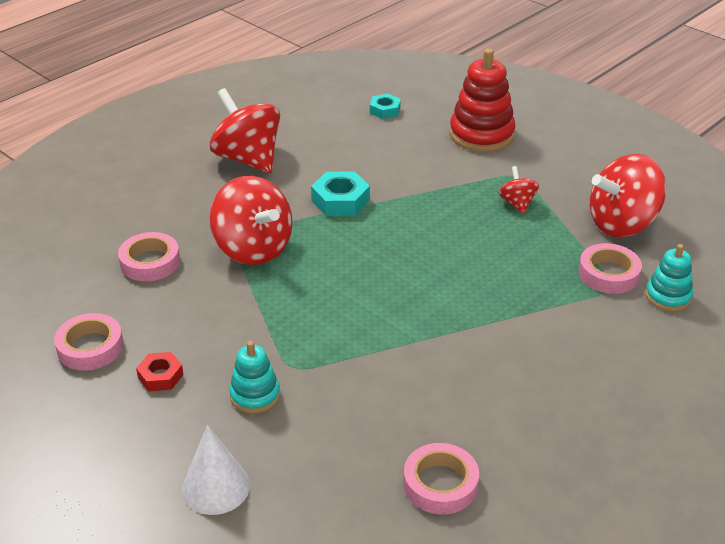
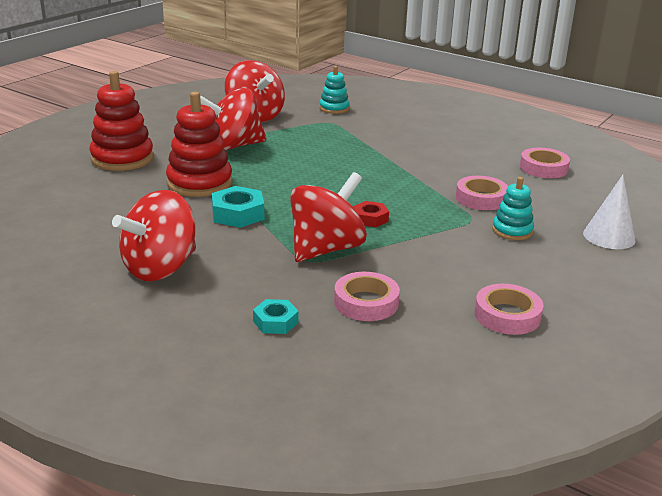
camera: 100 degrees left, 10 degrees down
red nut [136,352,184,391] -> red nut moved to [353,201,389,227]
turquoise nut [370,94,401,119] -> turquoise nut moved to [253,299,299,334]
red spinning top [499,166,539,214] -> red spinning top [200,88,267,150], size x2.05
pink tape [578,243,642,294] -> pink tape moved to [456,176,508,210]
none -> red stacking toy [166,92,233,197]

